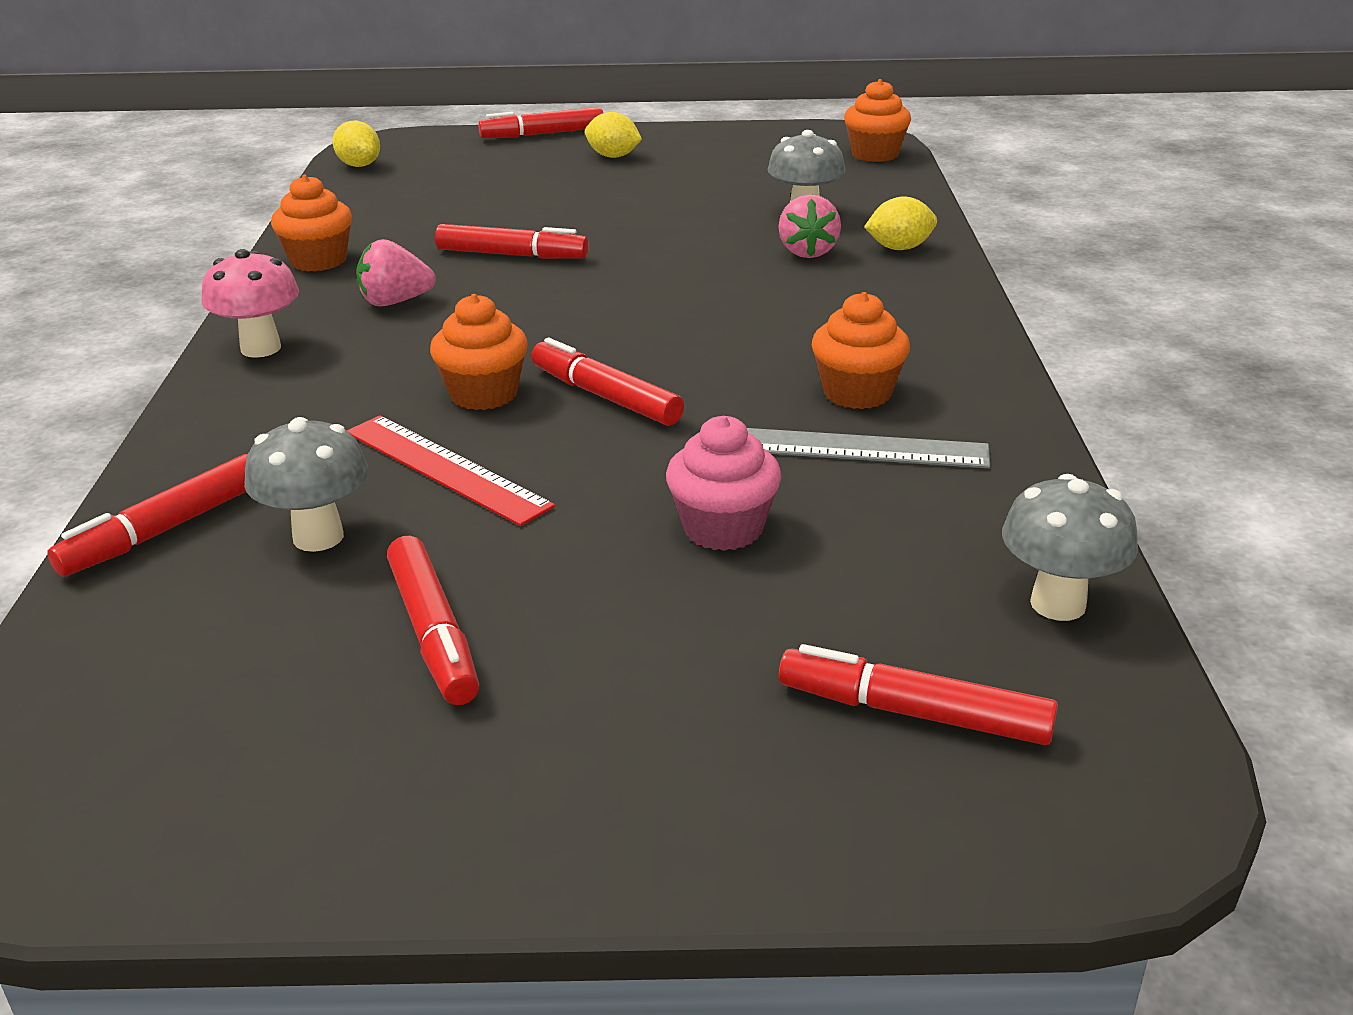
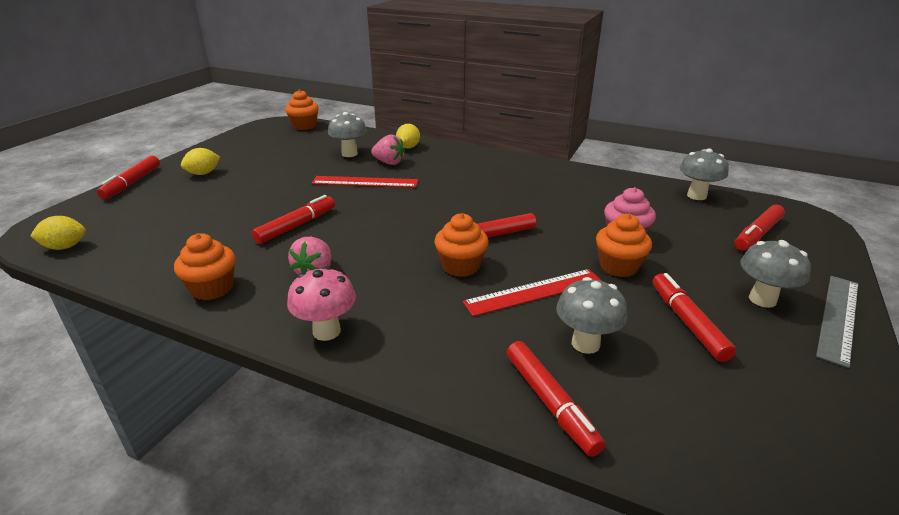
camera: 65 degrees left, 0 degrees up
red marker [387,536,479,705] -> red marker turned 105 degrees counterclockwise [653,273,736,362]
grey ruler [747,428,990,468] -> grey ruler moved to [816,276,858,368]
orange cupcake [812,292,910,409] -> orange cupcake moved to [596,214,652,277]
none -> red ruler [312,176,418,188]
none -> grey mushroom [740,240,811,308]

